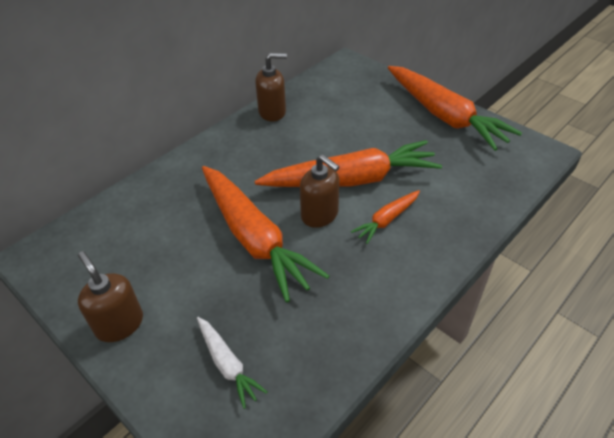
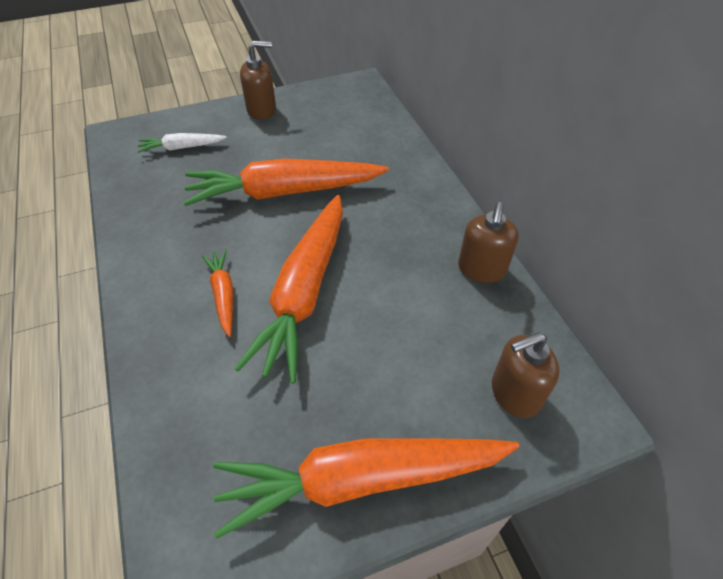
camera: 115 degrees right, 5 degrees up
brown soap dispenser [300,155,340,228] -> brown soap dispenser moved to [492,332,560,418]

